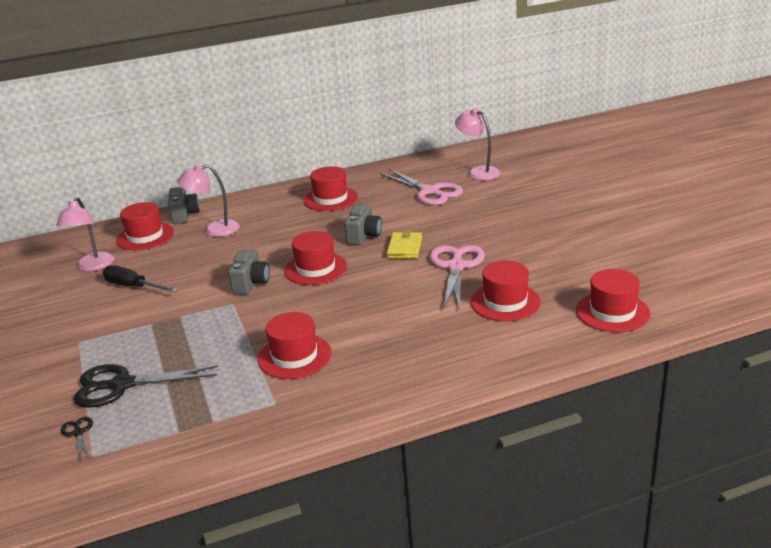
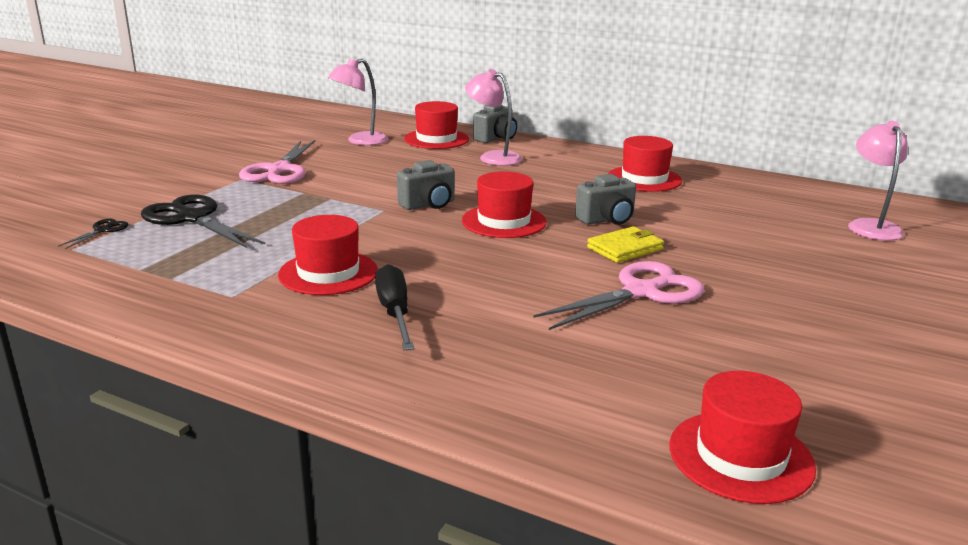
camera: 45 degrees right, 5 degrees down
black screwdriver [103,265,178,293] -> black screwdriver moved to [375,264,414,351]
pink scissors [380,169,463,205] -> pink scissors moved to [239,140,315,184]
red hat [471,260,541,321] -> none

